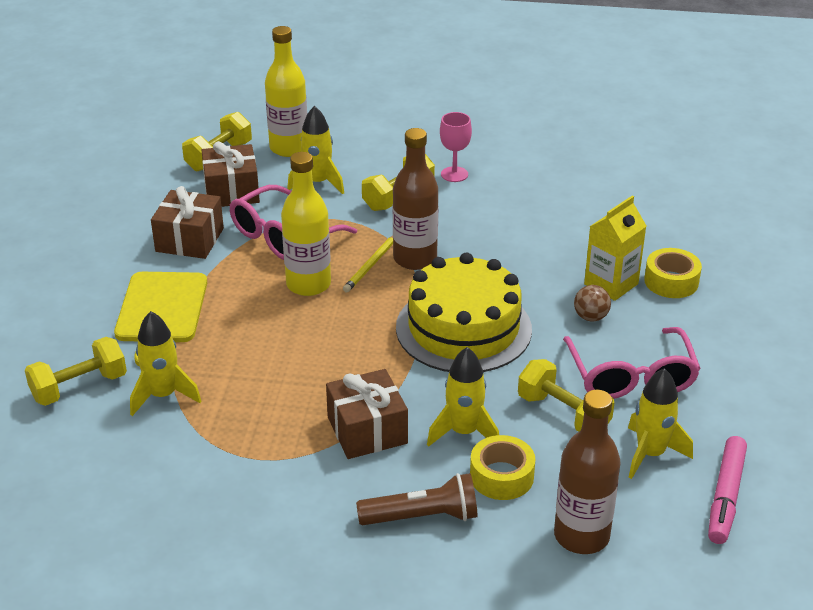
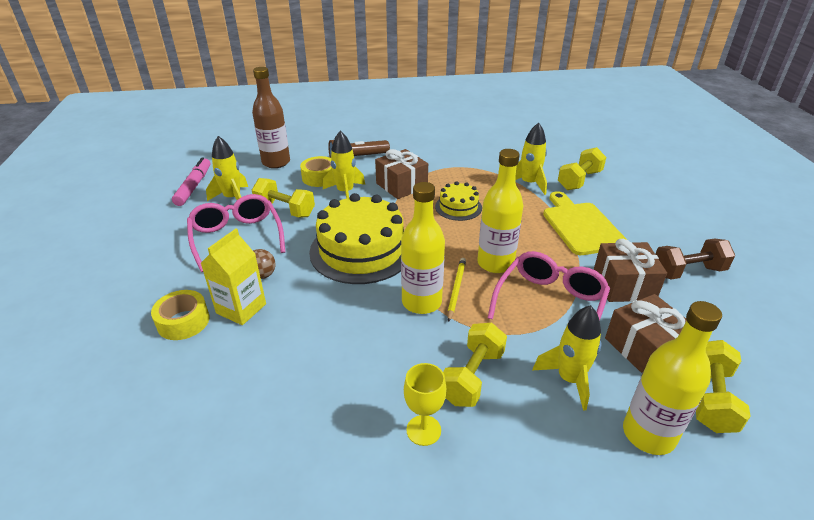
camera: 165 degrees right, 0 degrees up
brown bottle [393,128,438,270] -> yellow bottle [401,182,445,314]
pink goblet [440,112,472,182] -> yellow goblet [404,363,446,446]
none -> yellow cake [435,181,482,221]
none -> brown dumbbell [655,238,735,279]

